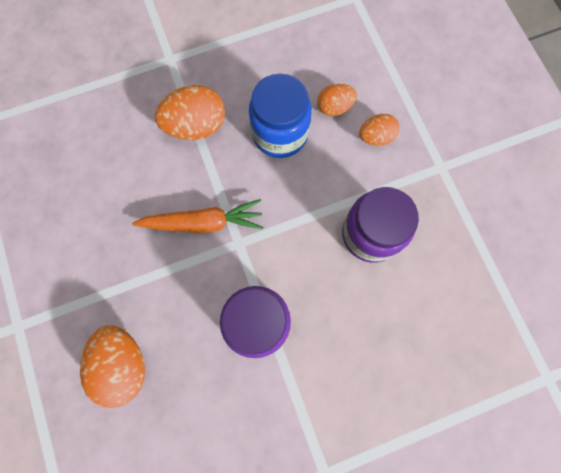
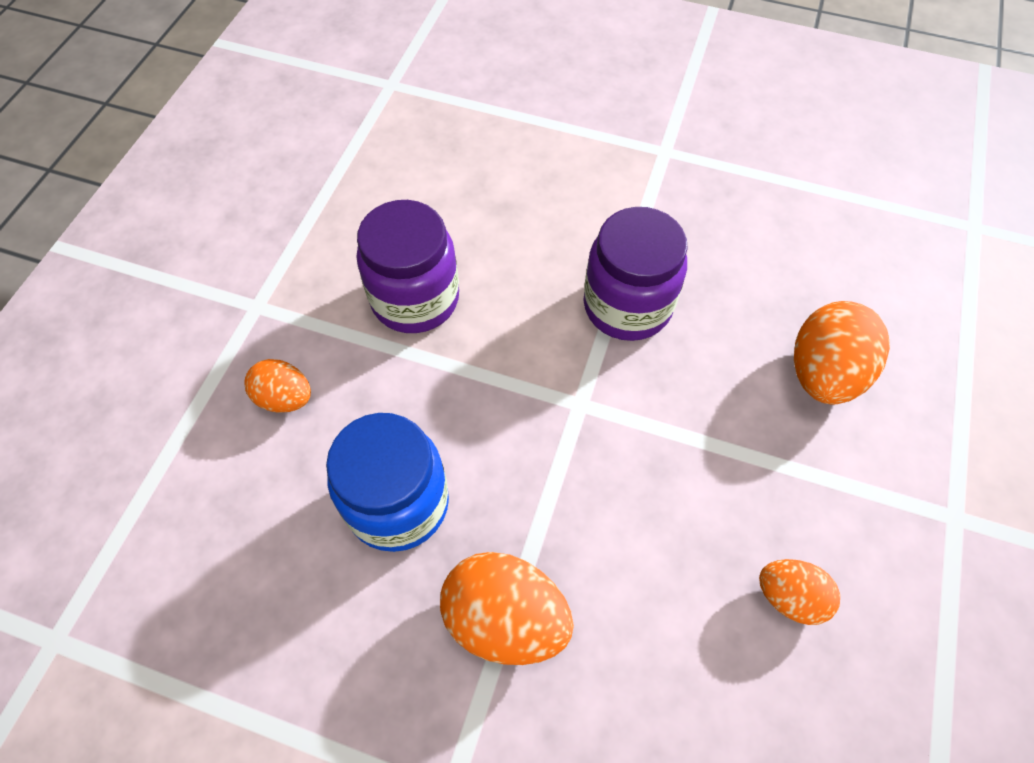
camera: 140 degrees left, 15 degrees down
orange carrot [132,199,263,233] -> none
orange egg [317,84,357,116] -> orange egg moved to [759,559,840,625]

